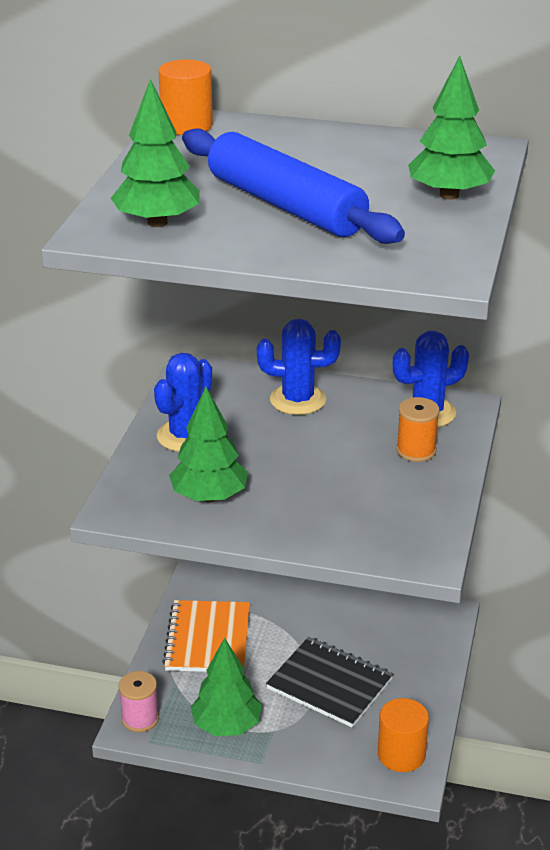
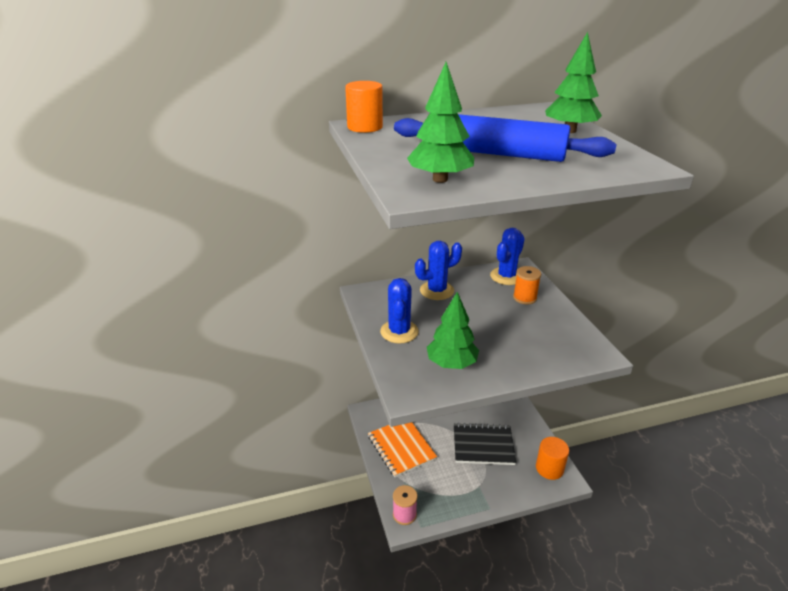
camera: 30 degrees left, 0 degrees up
green tree [191,637,262,736] -> none

